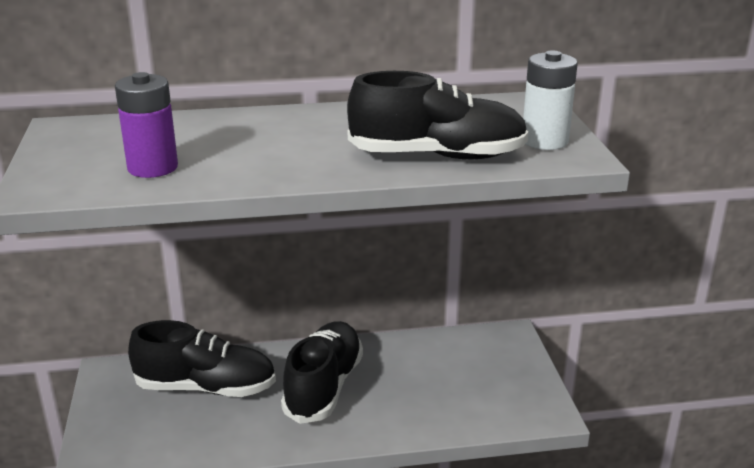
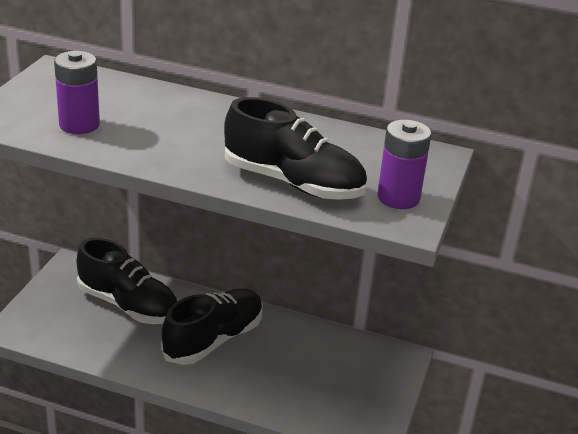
camera: 25 degrees right, 5 degrees up
white battery [523,50,578,150] -> purple battery [377,120,431,209]

